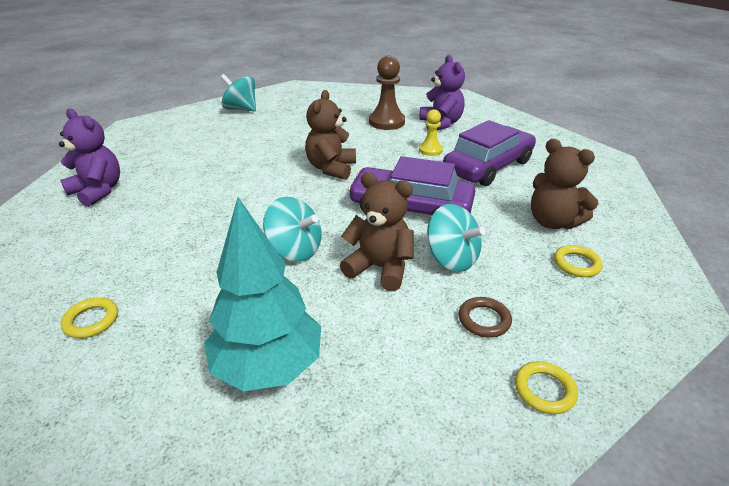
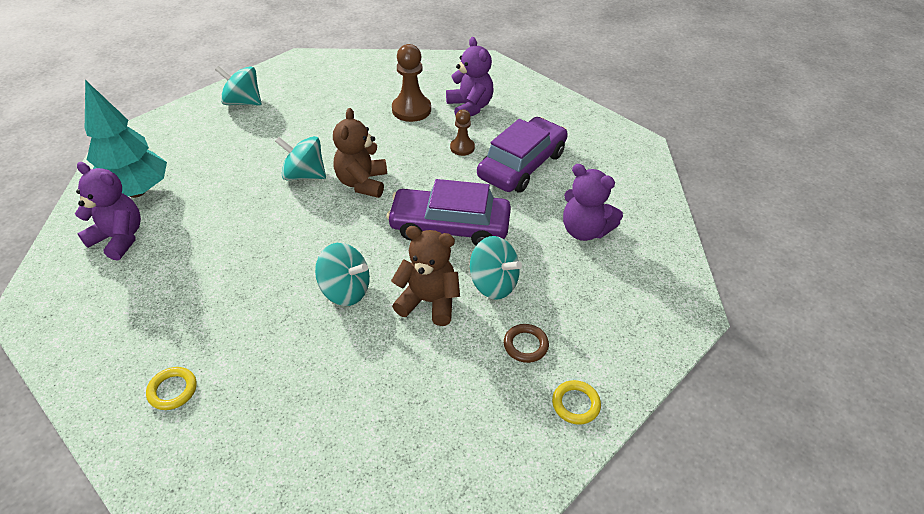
camera: 10 degrees left, 10 degrees up
turquoise tree [204,197,321,392] -> turquoise tree moved to [85,80,167,198]
yellow pawn [419,109,443,156] -> brown pawn [450,109,475,156]
brown teddy bear [531,139,599,229] -> purple teddy bear [563,164,623,241]
yellow ring [554,245,603,277] -> none
none -> turquoise spinning top [275,136,326,180]

